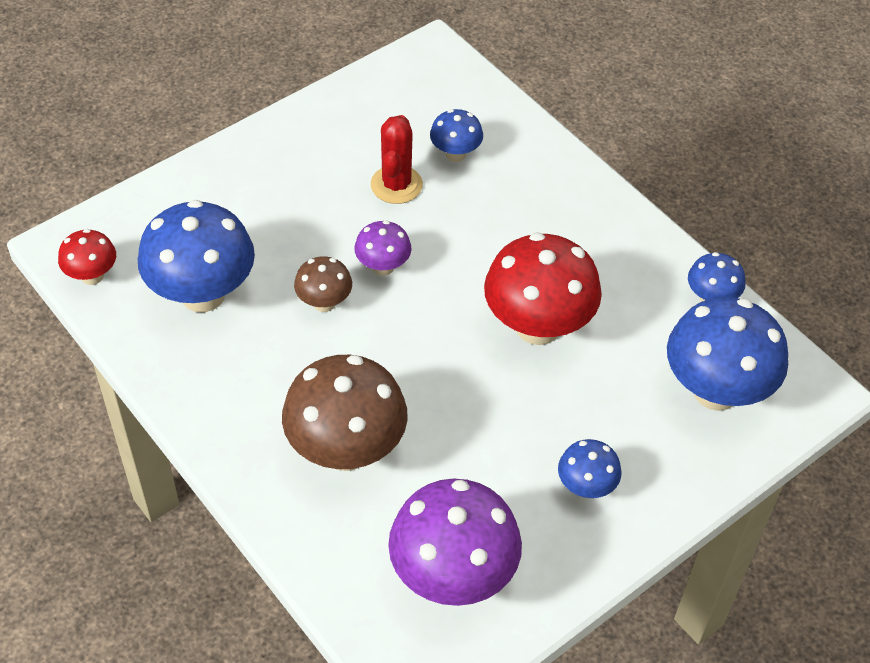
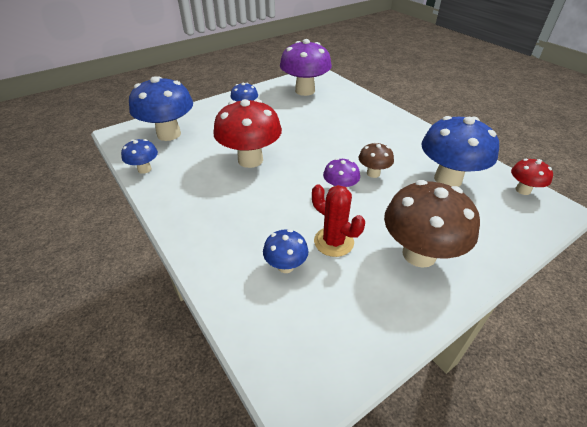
camera: 175 degrees left, 10 degrees down
brown mushroom [282,355,408,471] -> brown mushroom moved to [384,180,480,268]
red cactus [371,115,423,204] -> red cactus turned 60 degrees counterclockwise [312,184,365,257]

